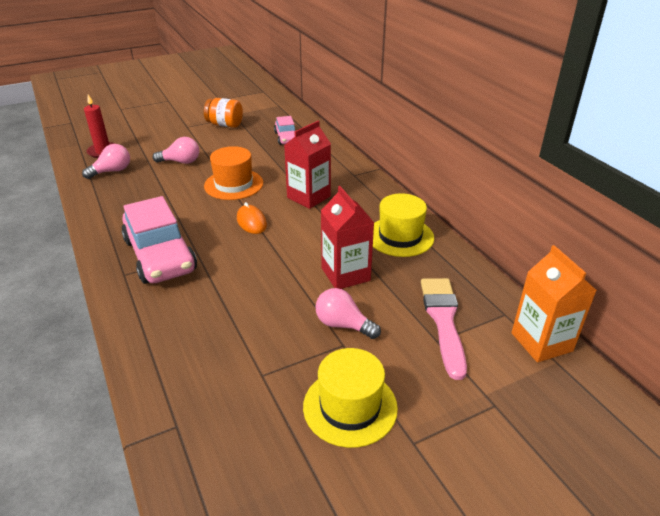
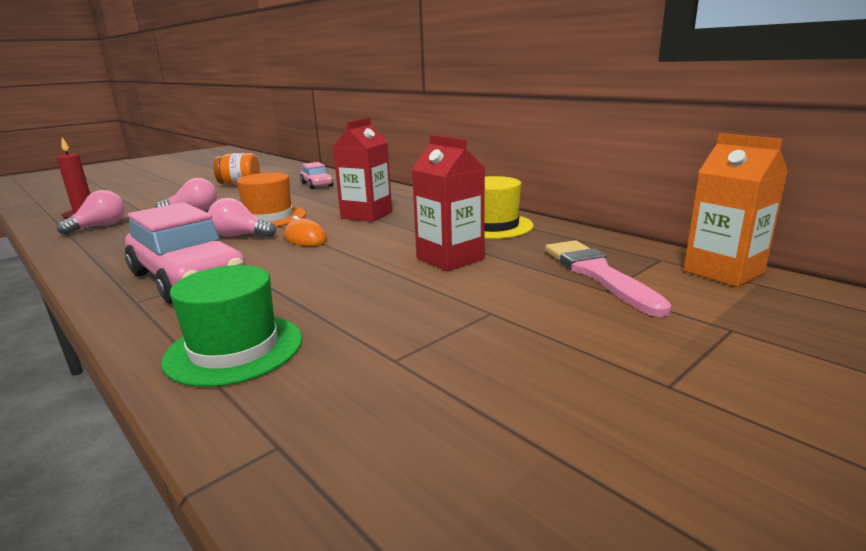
camera: 15 degrees left, 15 degrees down
yellow hat [303,348,398,448] -> none
pink light bulb [315,288,381,339] -> pink light bulb moved to [208,198,276,238]
none -> green hat [161,265,302,387]

